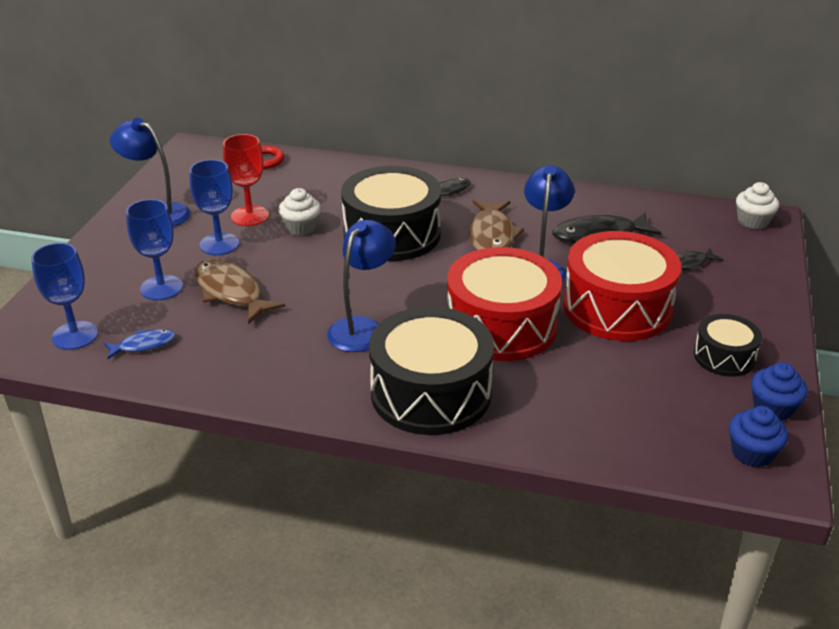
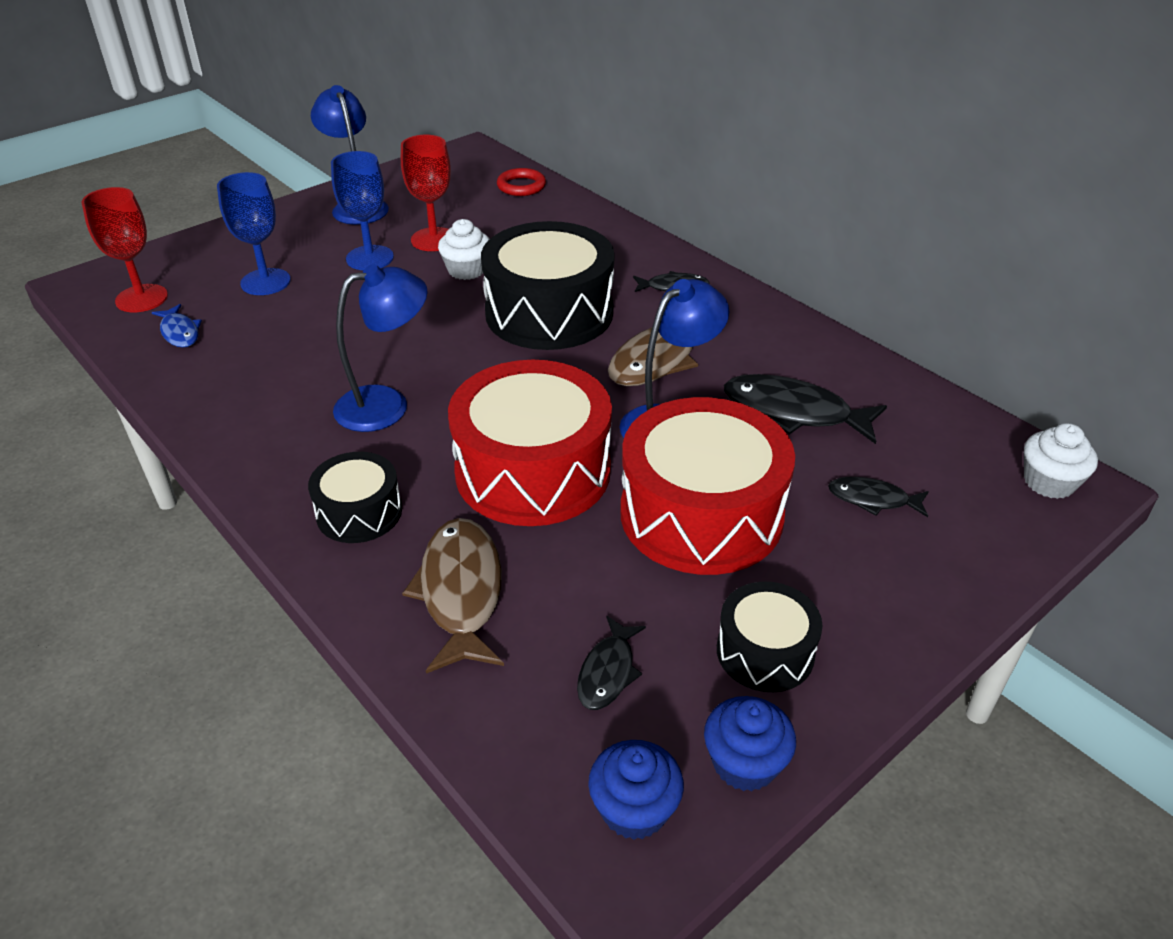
camera: 35 degrees right, 5 degrees up
blue goblet [31,243,98,350] -> red goblet [81,187,168,312]
blue fish [104,329,176,359] -> blue fish turned 45 degrees clockwise [152,304,202,348]
brown fish [194,259,285,324] -> brown fish moved to [402,518,504,674]
black drum [369,307,494,435] -> black drum [308,452,402,543], size x0.52
none -> black fish [577,616,646,710]

